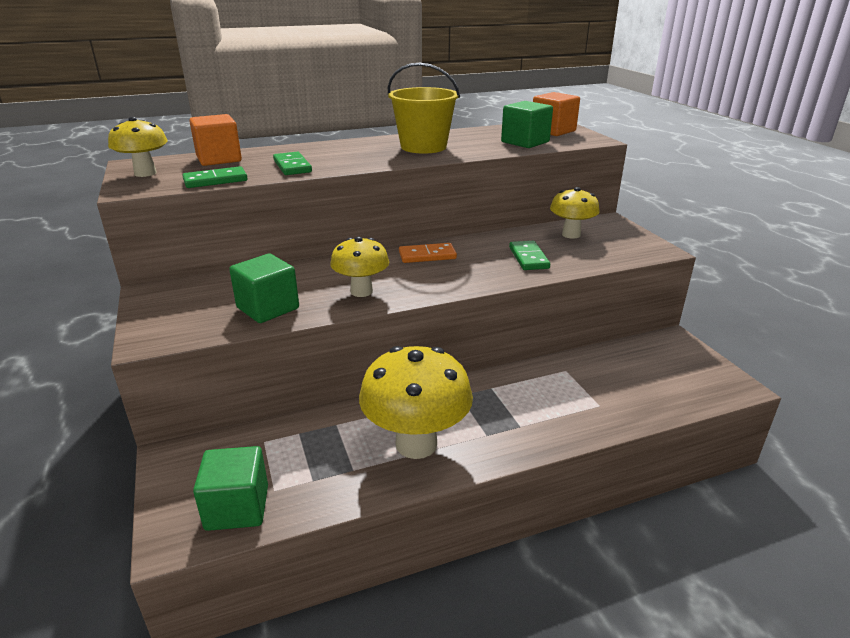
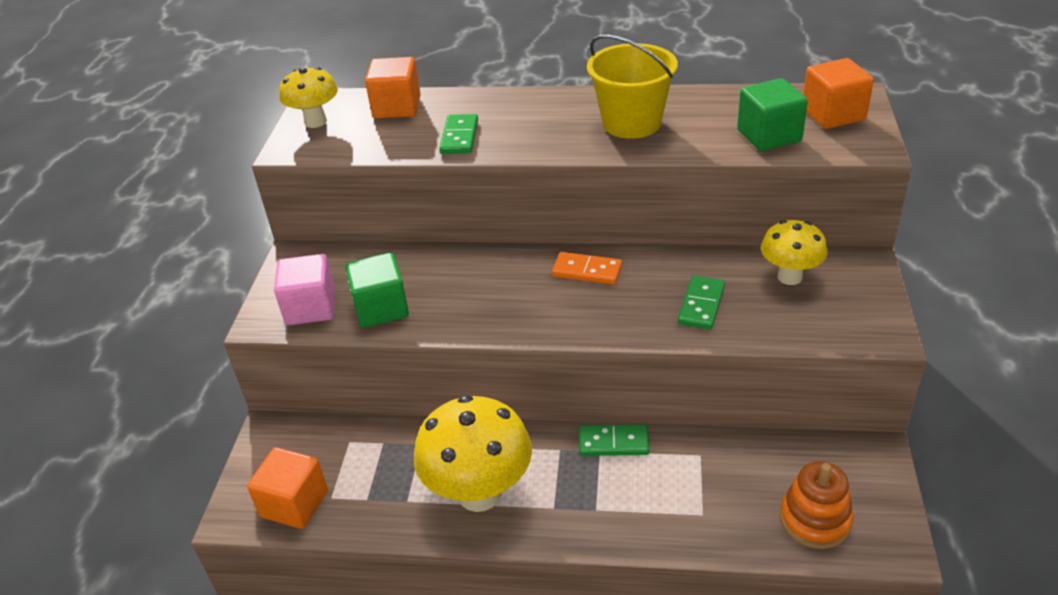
camera: 30 degrees right, 10 degrees up
green domino [182,166,248,188] -> green domino moved to [579,425,649,456]
green cube [193,446,268,531] -> orange cube [247,448,328,529]
yellow mushroom [330,236,389,297] -> none
none -> pink cube [274,254,335,325]
none -> orange stacking toy [780,461,854,549]

